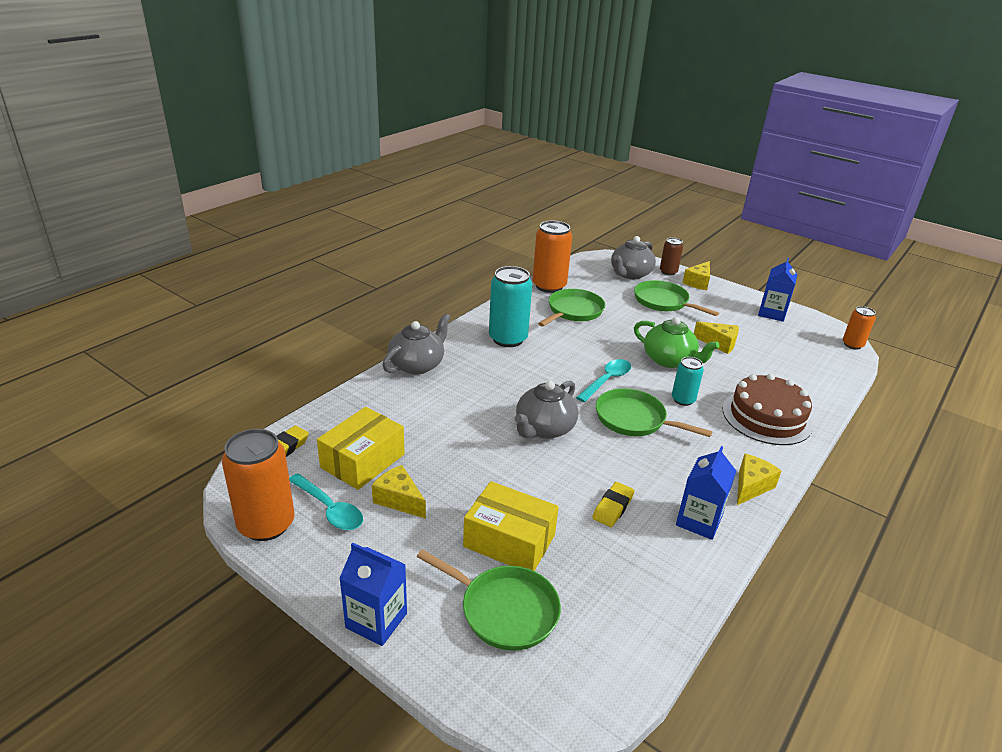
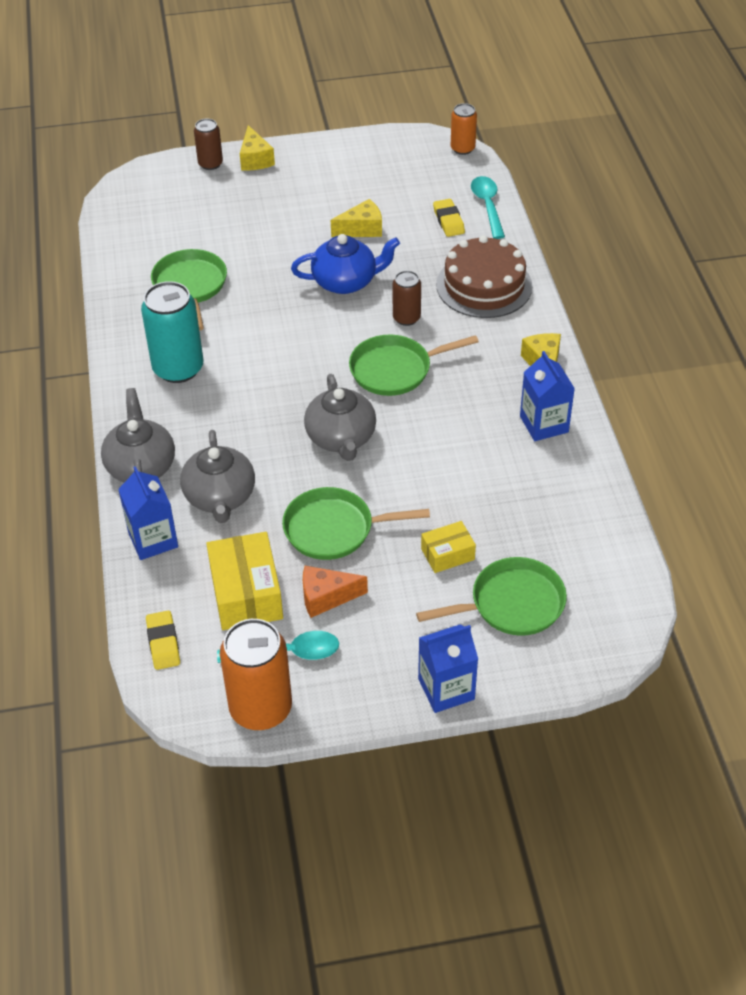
camera: 45 degrees left, 15 degrees up
yellow cheese [372,465,426,519] -> orange cheese [303,566,368,618]
yellow box [463,481,559,571] -> yellow box [421,521,476,573], size x0.57
orange can [532,221,572,293] -> none
turquoise spoon [576,359,631,402] -> turquoise spoon moved to [471,176,505,239]
yellow eraser [592,482,635,527] -> yellow eraser moved to [433,199,465,237]
grey teapot [611,236,656,279] -> grey teapot moved to [180,430,255,523]
green pan [634,280,719,316] -> green pan moved to [282,487,430,560]
green teapot [634,317,720,368] -> blue teapot [291,234,400,294]
turquoise can [672,357,704,406] -> brown can [393,271,421,326]
blue carton [758,258,798,322] -> blue carton moved to [118,466,178,560]

